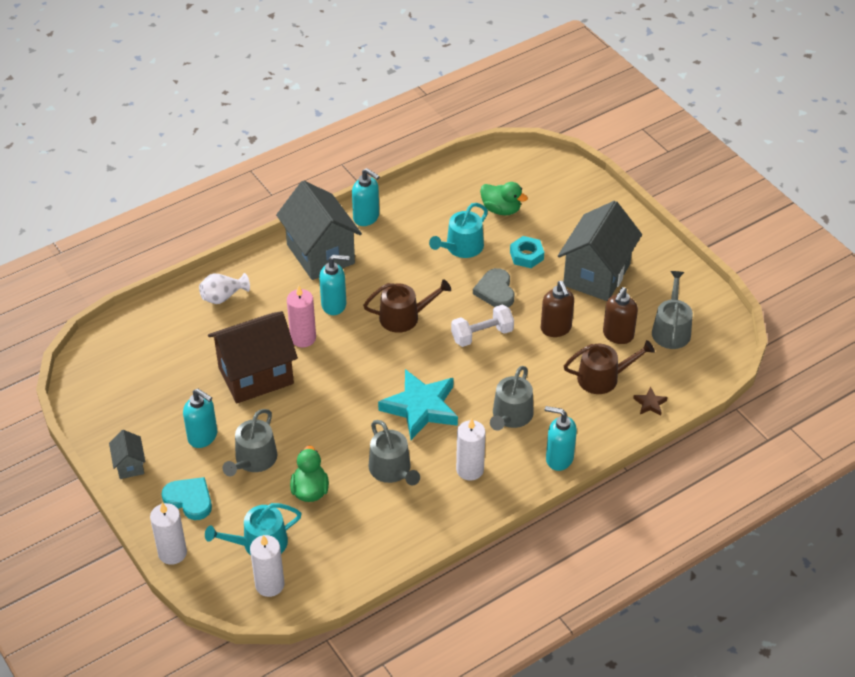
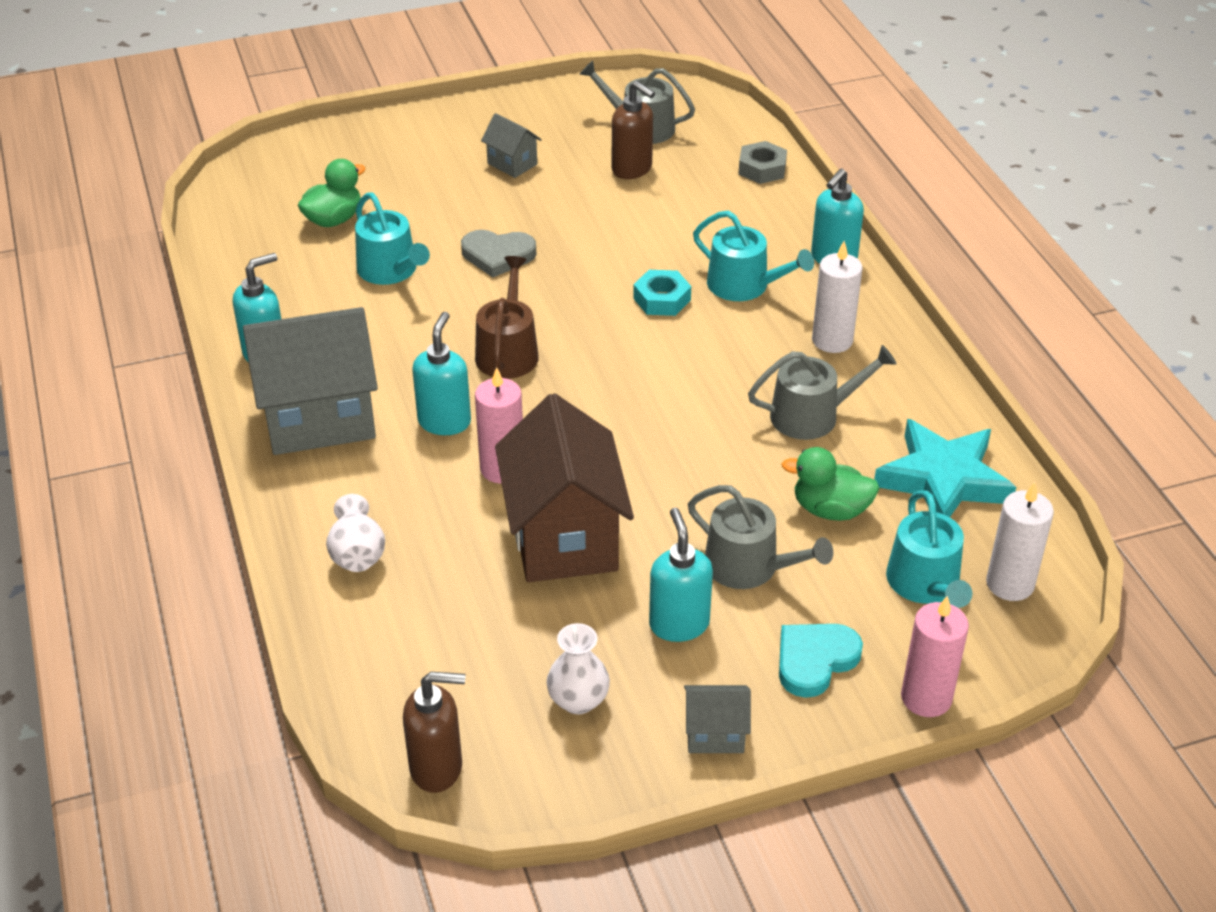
camera: 75 degrees left, 5 degrees down
white candle [150,503,187,565] -> pink candle [901,596,969,717]
turquoise soap dispenser [183,389,217,448] -> turquoise soap dispenser turned 60 degrees counterclockwise [649,508,713,642]
turquoise star [378,369,458,440] -> turquoise star moved to [874,419,1016,517]
white dumbbell [451,305,514,347] -> none
grey watering can [490,366,534,431] -> turquoise watering can [693,211,814,301]
turquoise nut [510,236,544,268] -> turquoise nut moved to [633,270,691,316]
brown soap dispenser [541,281,574,337] -> brown soap dispenser moved to [403,672,466,793]
grey house [558,201,642,301] -> grey house [481,113,542,178], size x0.46
brown watering can [564,340,655,394] -> none
brown star [633,387,668,416] -> grey nut [738,141,787,184]
none -> white vase [546,623,610,714]

